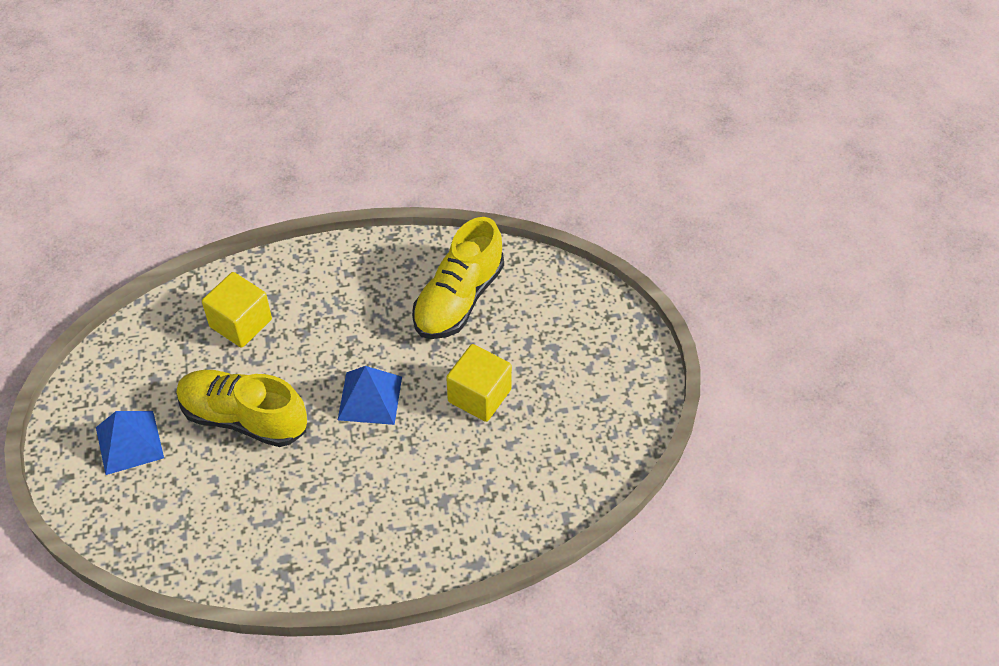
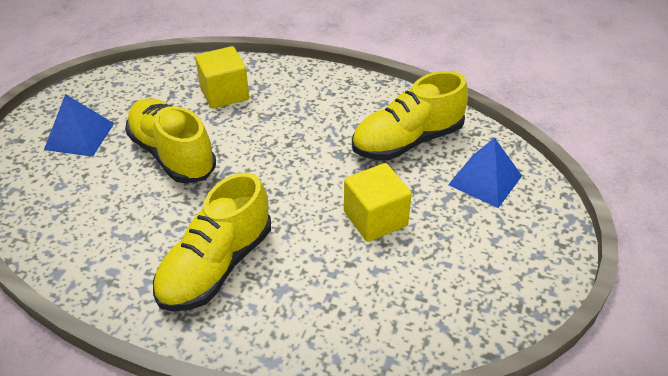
camera: 30 degrees right, 10 degrees down
blue pyramid [338,366,402,425] -> blue pyramid moved to [448,138,522,208]
none -> yellow shoe [153,172,271,311]

